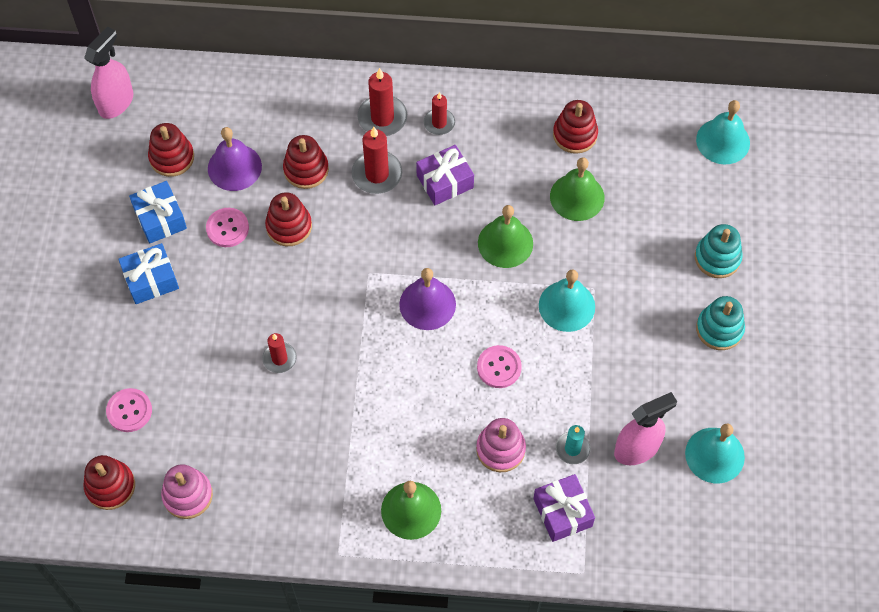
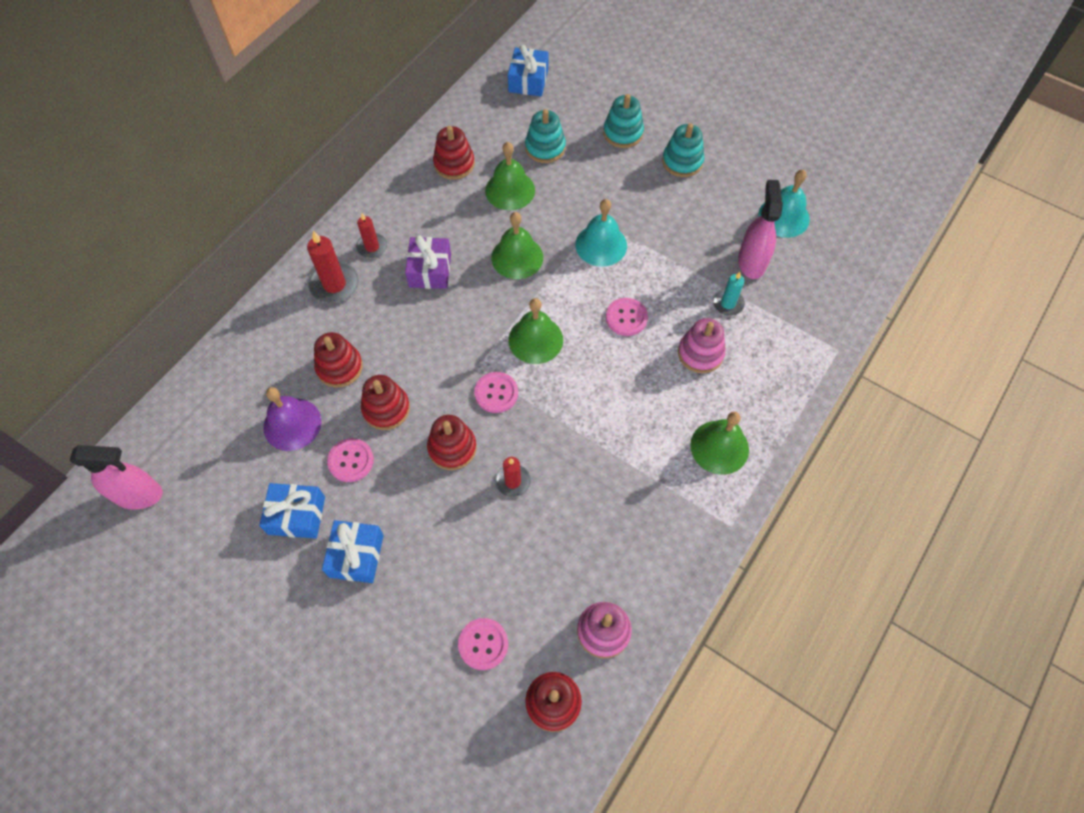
camera: 60 degrees left, 0 degrees up
pink spray bottle [84,27,133,119] -> pink spray bottle turned 120 degrees clockwise [70,445,163,510]
red stacking toy [148,123,194,177] -> red stacking toy moved to [427,415,477,470]
red candle [352,127,402,194] -> none
purple bell [399,268,456,330] -> green bell [509,298,563,364]
purple gift [533,474,595,542] -> none
turquoise bell [696,100,750,164] -> blue gift [508,45,548,96]
none -> pink button [474,372,518,413]
none -> turquoise stacking toy [525,109,566,163]

